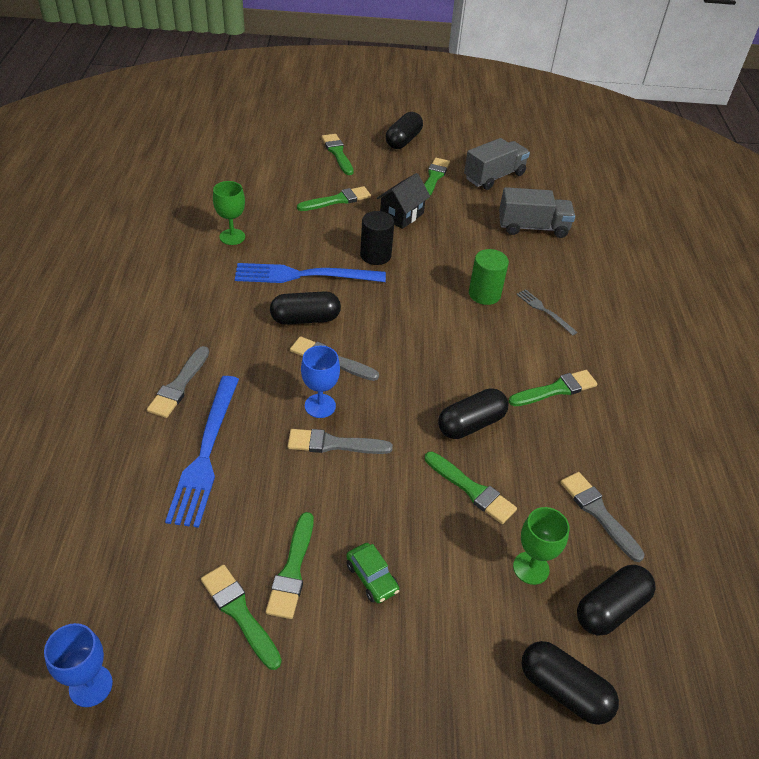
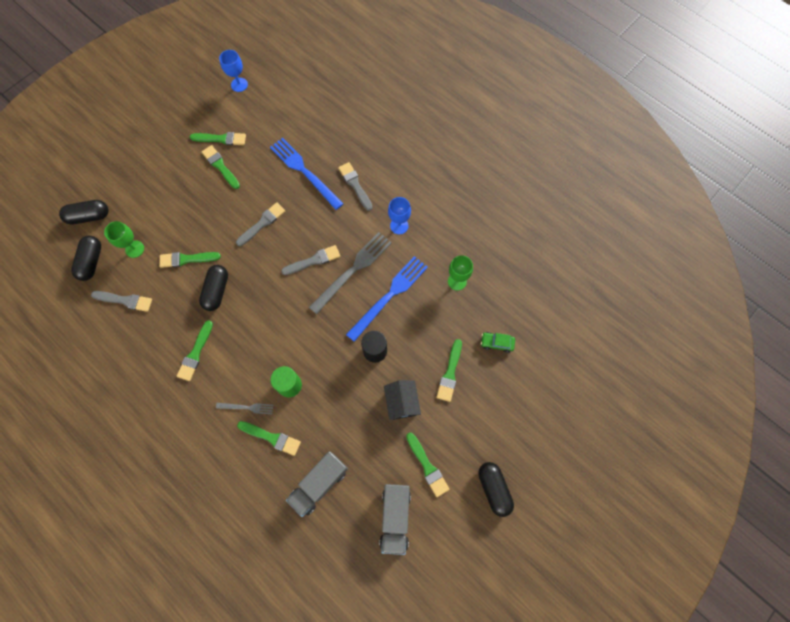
camera: 135 degrees right, 25 degrees up
black capsule [270,291,341,325] -> grey fork [309,232,392,314]
blue goblet [301,346,340,418] -> blue goblet moved to [388,197,411,234]
green brush [322,134,353,175] -> green brush moved to [237,421,301,456]
green car [346,543,399,603] -> green car moved to [481,332,515,353]

